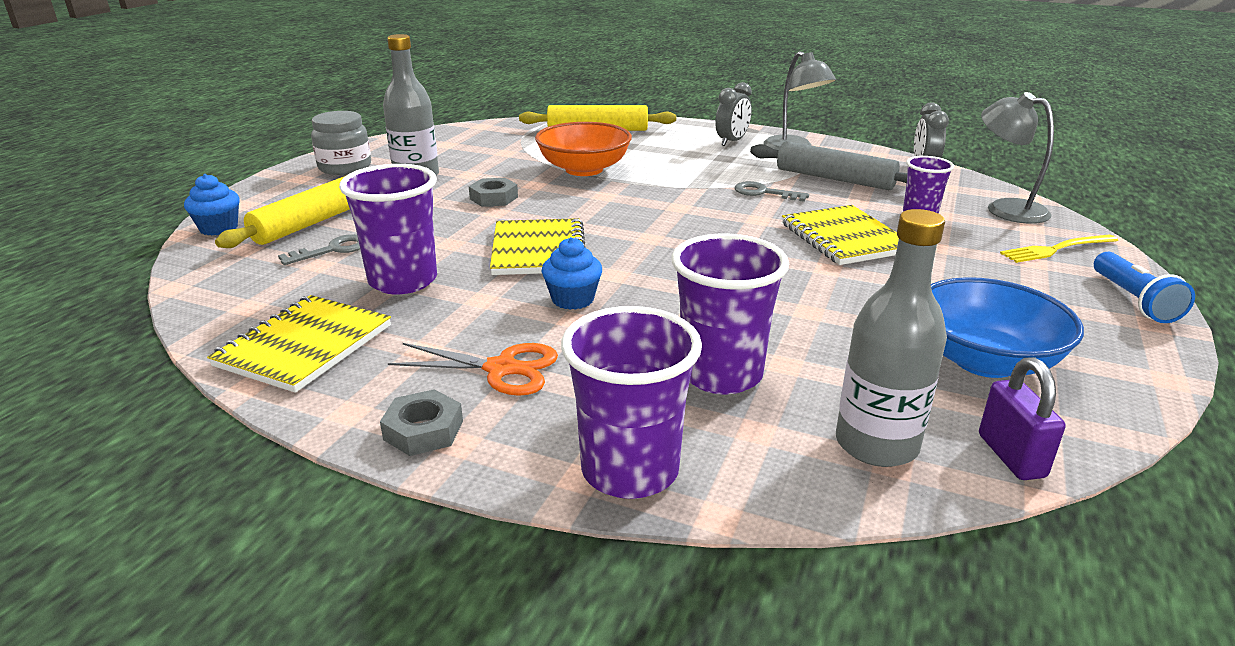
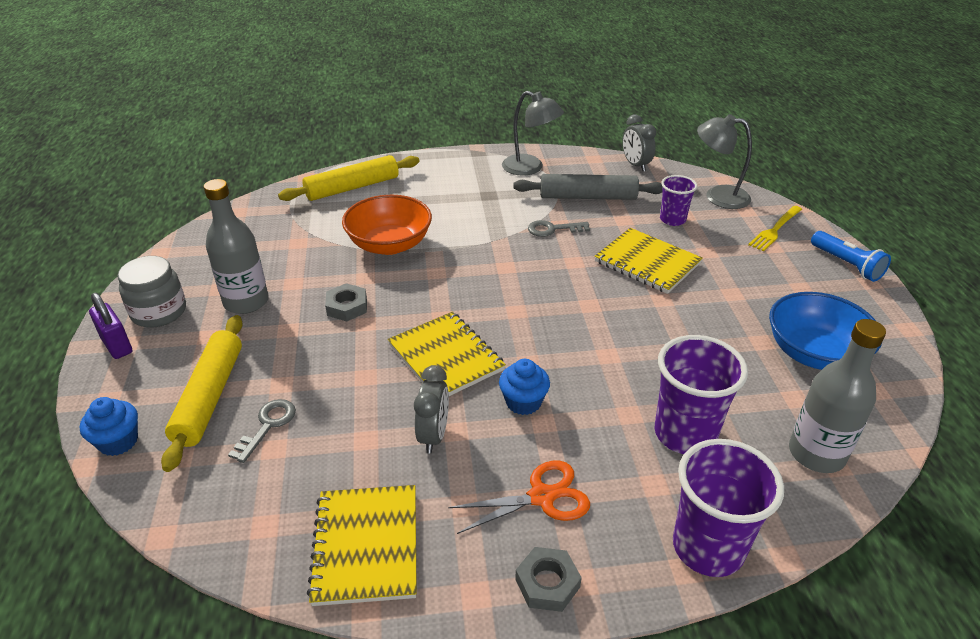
camera: 30 degrees left, 10 degrees up
purple cup [339,164,437,294] -> none
grey clock [715,82,752,146] -> grey clock moved to [414,365,449,453]
purple padlock [979,357,1065,480] -> purple padlock moved to [89,293,132,359]

